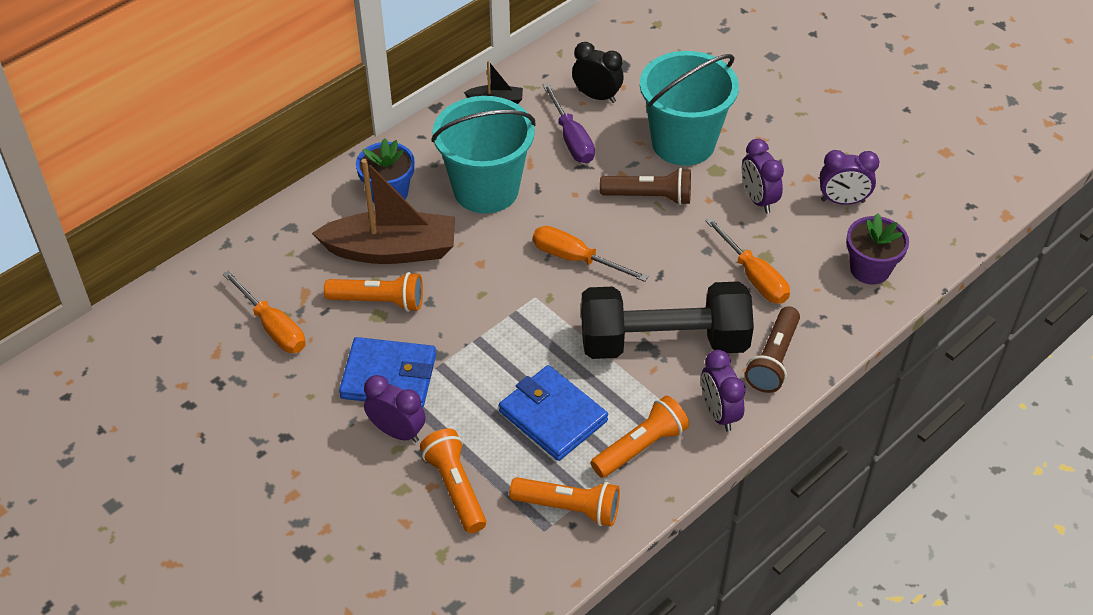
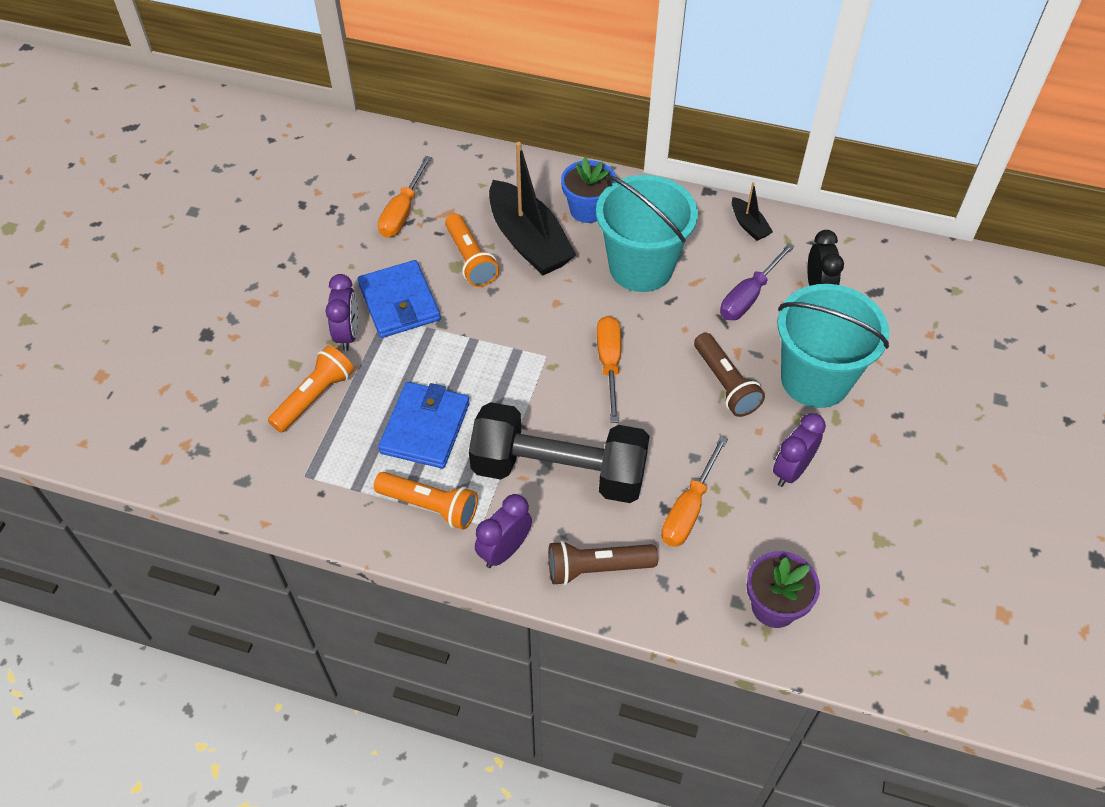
camera: 60 degrees right, 5 degrees up
brown boat [312,159,455,264] -> black boat [489,142,576,275]
orange flashlight [509,477,620,526] -> none
black dumbbell [581,281,754,359] -> black dumbbell turned 45 degrees counterclockwise [469,402,650,503]
purple clock [820,150,879,205] -> none

